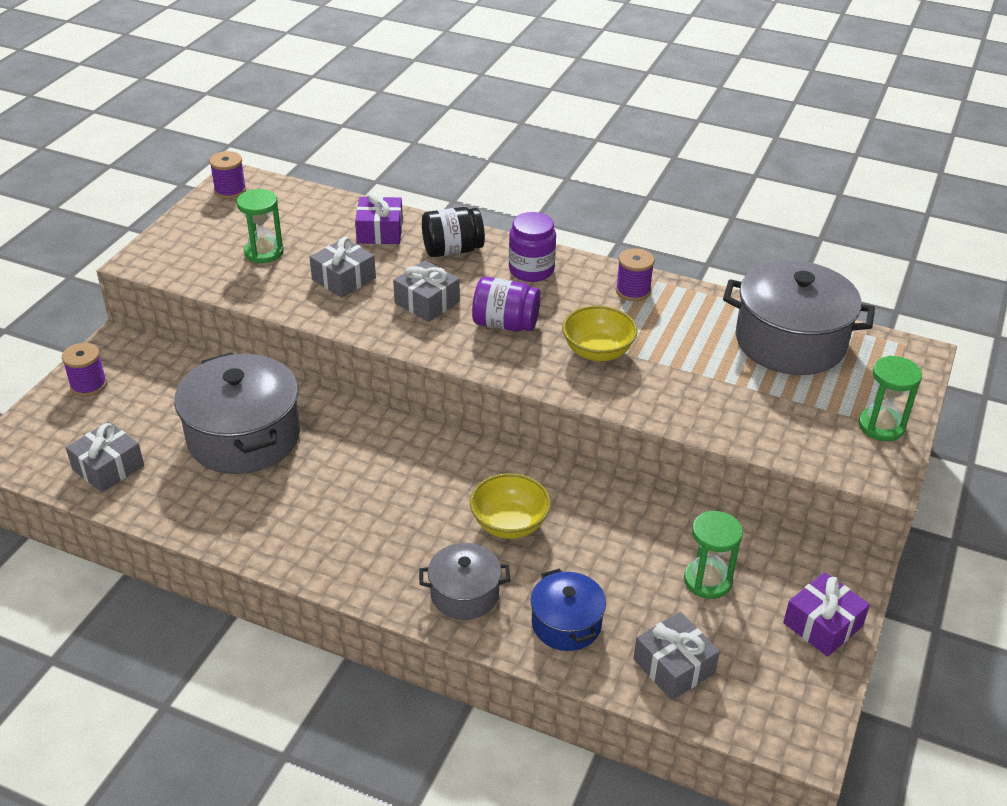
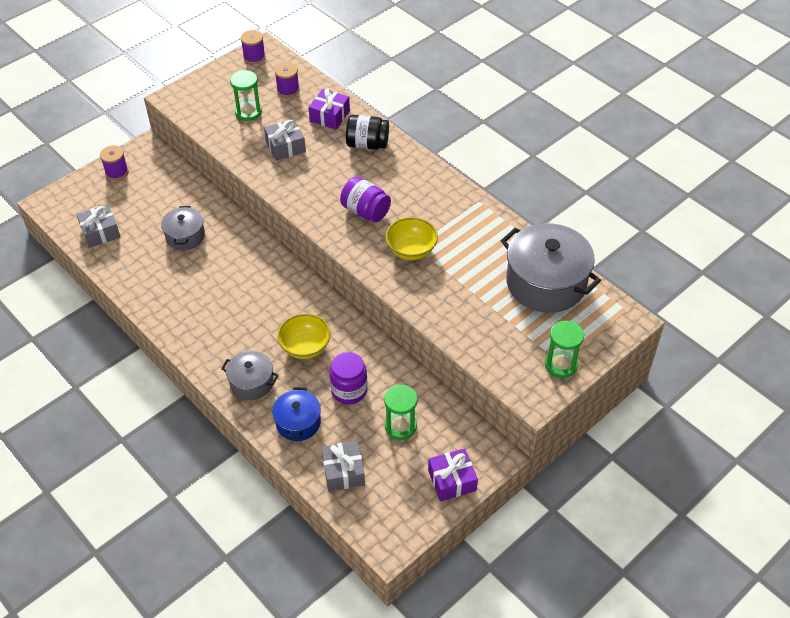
camera: 25 degrees right, 10 degrees up
grey pot [174,352,300,474] -> grey pot [161,206,205,250], size x0.54
grey gift [393,260,460,322] -> none
purple jar [509,212,556,282] -> purple jar moved to [329,352,367,404]
purple spool [616,248,655,301] -> purple spool moved to [275,62,300,98]

